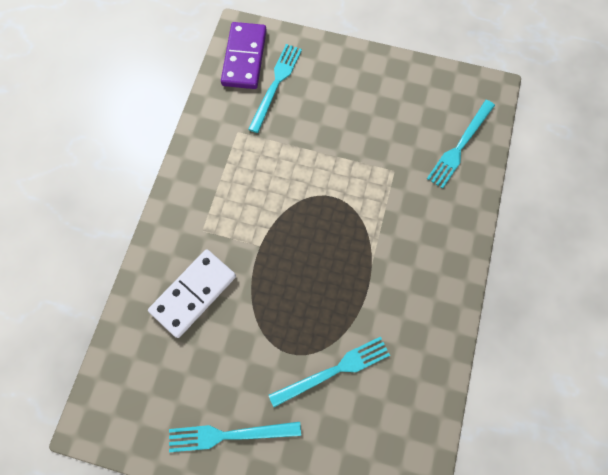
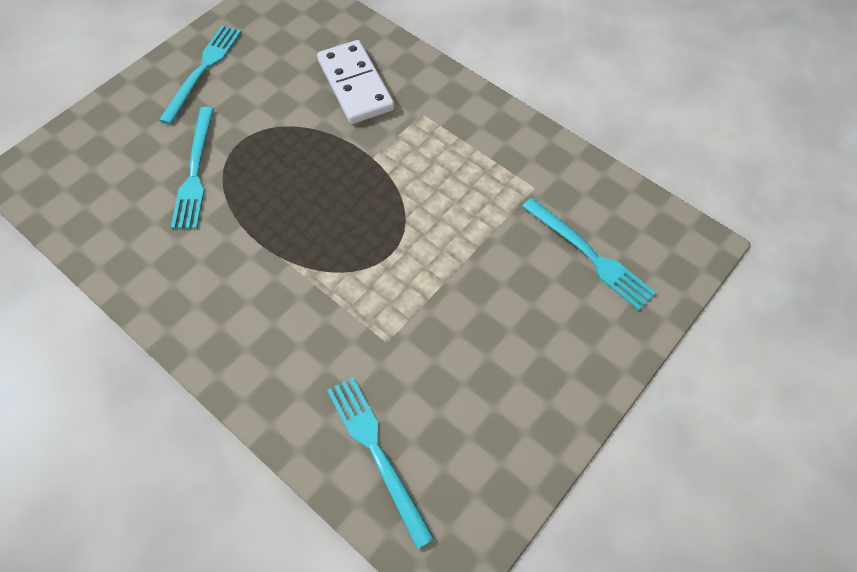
camera: 115 degrees right, 10 degrees down
purple domino [221,22,267,89] -> none

